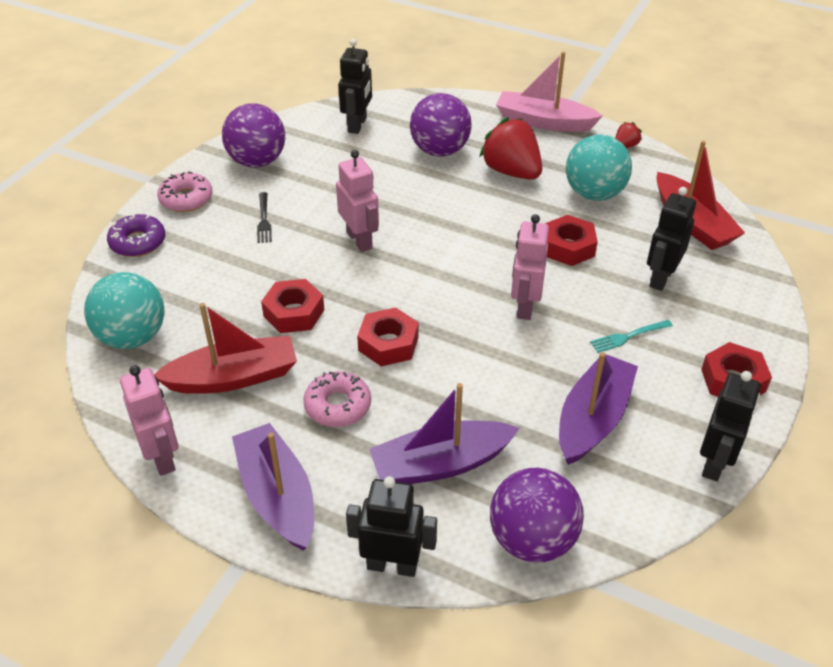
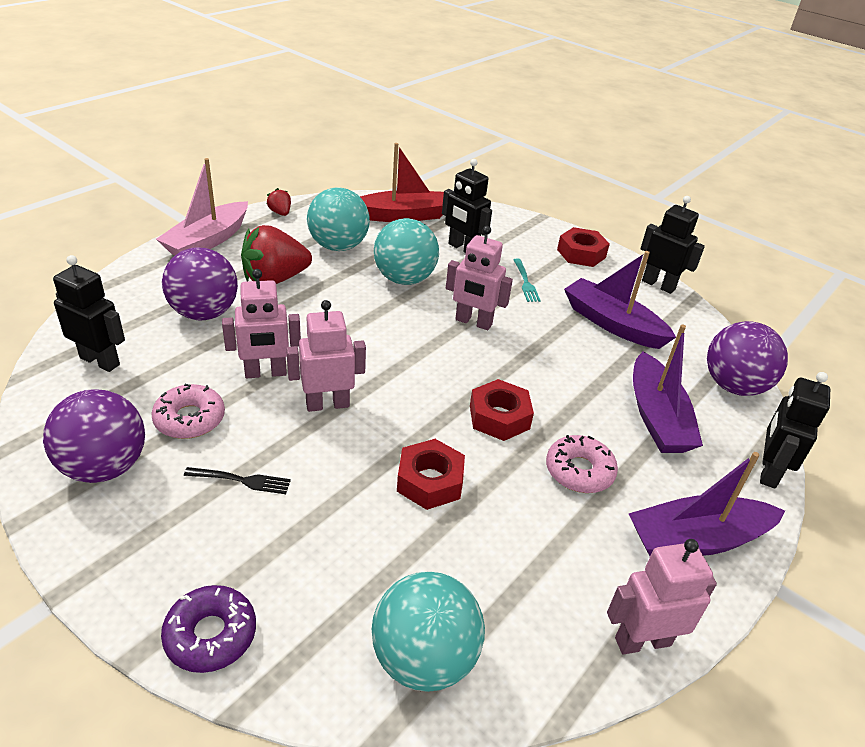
camera: 80 degrees left, 5 degrees down
red boat [154,303,297,394] -> none
pink donut [157,172,213,212] -> pink donut moved to [151,384,225,439]
red nut [545,215,598,266] -> turquoise ball [374,218,439,285]
none -> pink robot [222,269,301,378]

